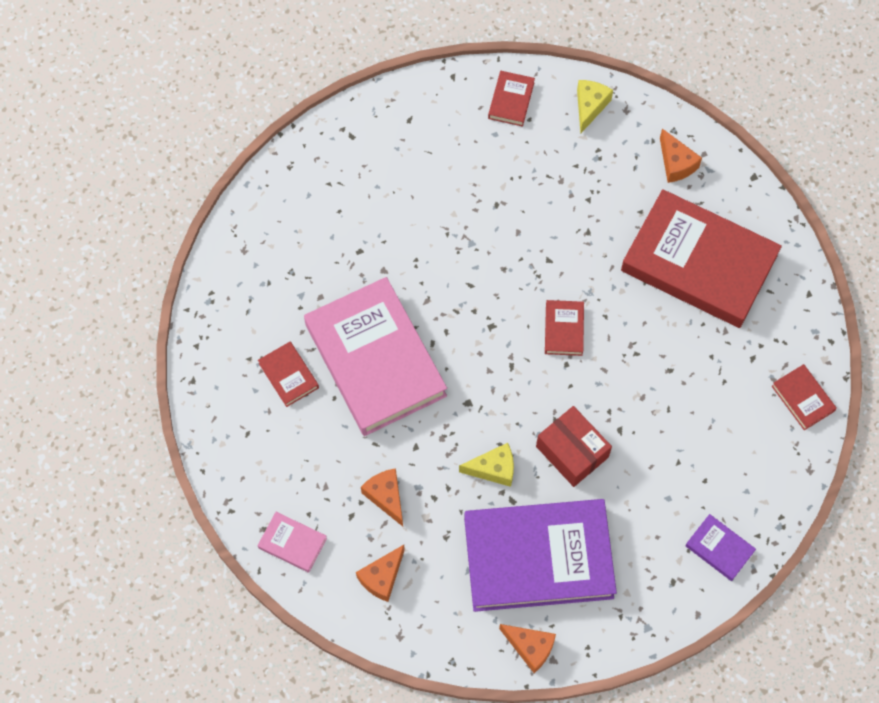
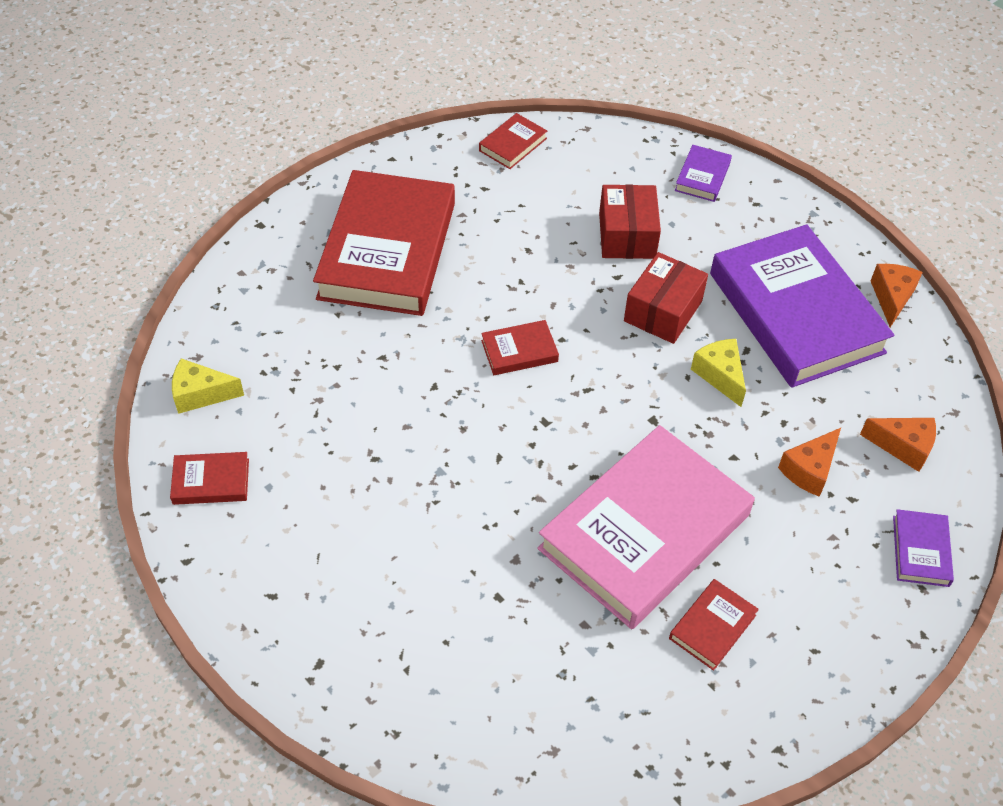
camera: 110 degrees left, 15 degrees down
pink book [257,512,327,573] -> purple book [893,509,954,587]
orange cheese [660,128,702,183] -> none
none -> red box [599,185,661,259]

